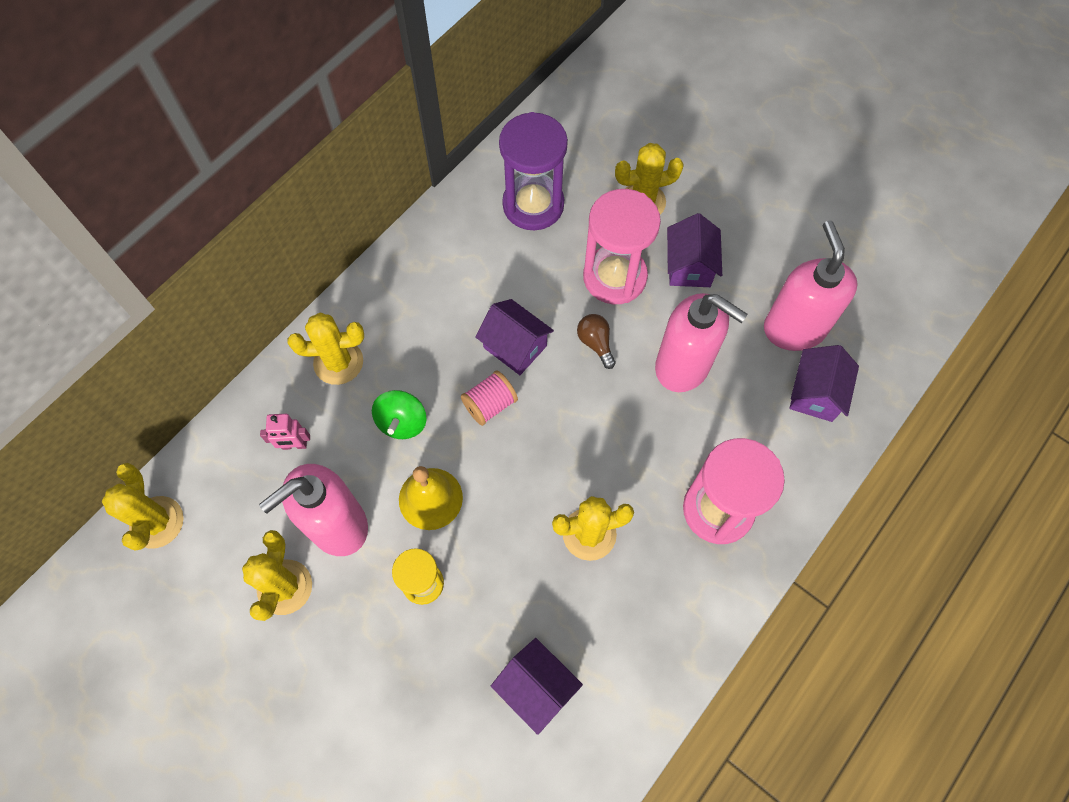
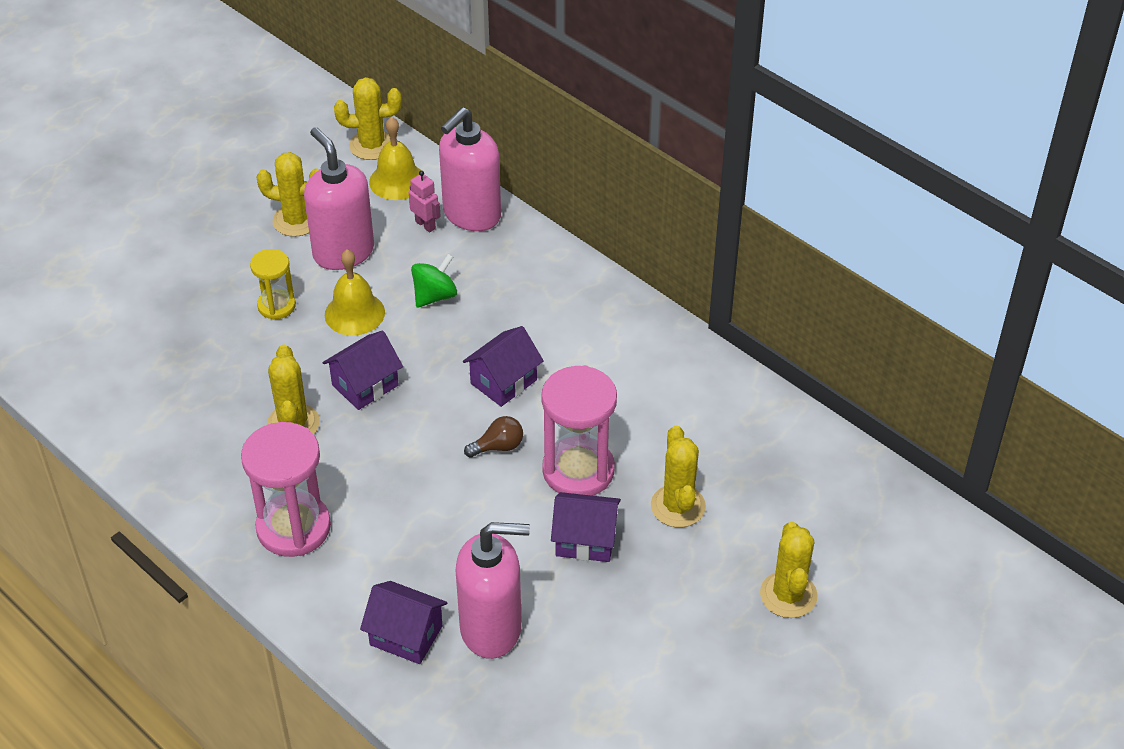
camera: 95 degrees right, 20 degrees down
pink robot [260,414,310,450] -> pink robot turned 135 degrees clockwise [409,171,441,232]
yellow cactus [288,312,364,385] -> yellow cactus moved to [760,522,817,618]
green spinning top [372,390,427,439] -> green spinning top turned 120 degrees clockwise [411,254,457,308]
pink spool [461,371,518,426] -> none
purple house [491,638,583,735] -> purple house moved to [323,330,403,410]
purple hourglass [499,112,568,231] -> none
pink soap dispenser [655,293,748,392] -> pink soap dispenser moved to [439,107,501,231]
none -> yellow bell [369,117,421,200]

